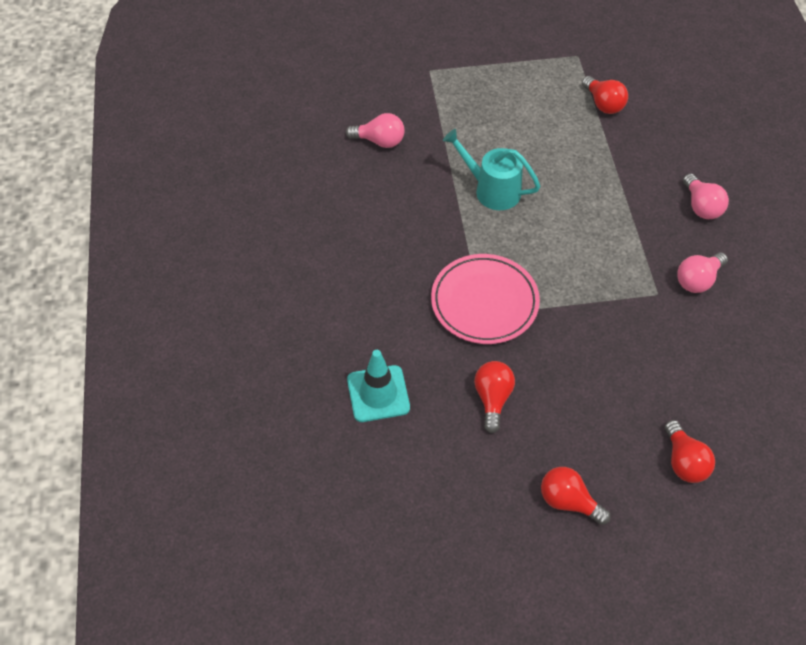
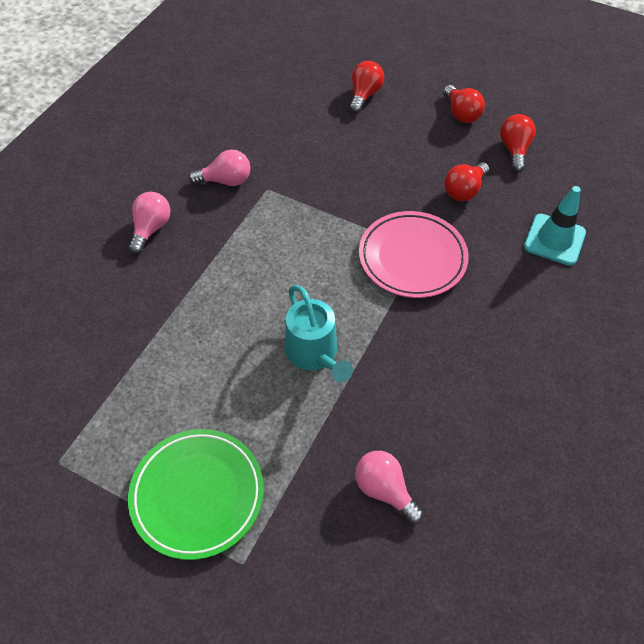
camera: 145 degrees left, 0 degrees up
red light bulb [582,76,628,114] -> red light bulb moved to [500,114,536,172]
none -> green plate [128,429,264,560]

